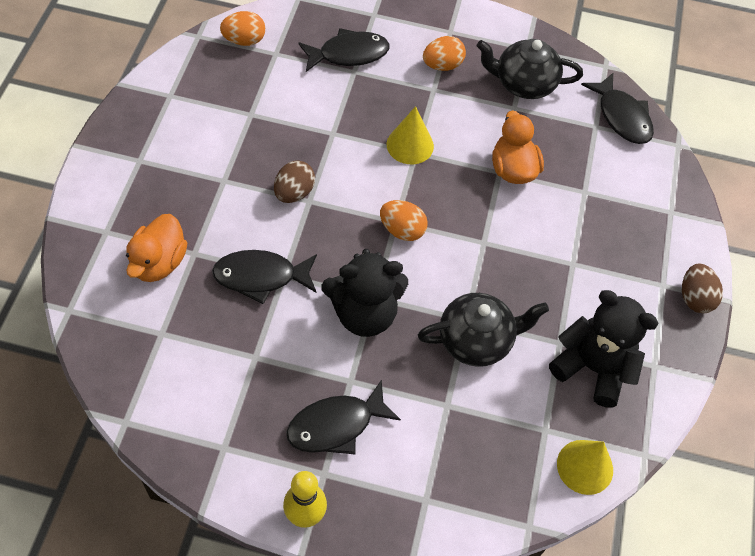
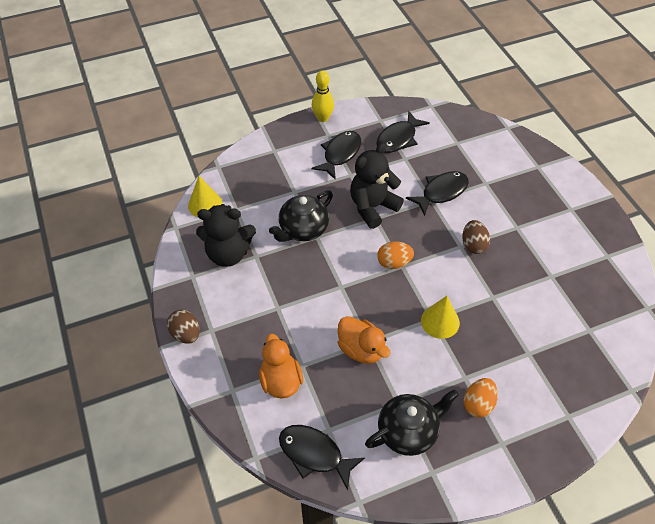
camera: 150 degrees right, 5 degrees down
orange duck [126,214,187,282] -> orange duck moved to [259,334,303,398]
orange egg [220,11,265,46] -> none
black fish [298,28,390,72] -> black fish moved to [376,111,430,153]

